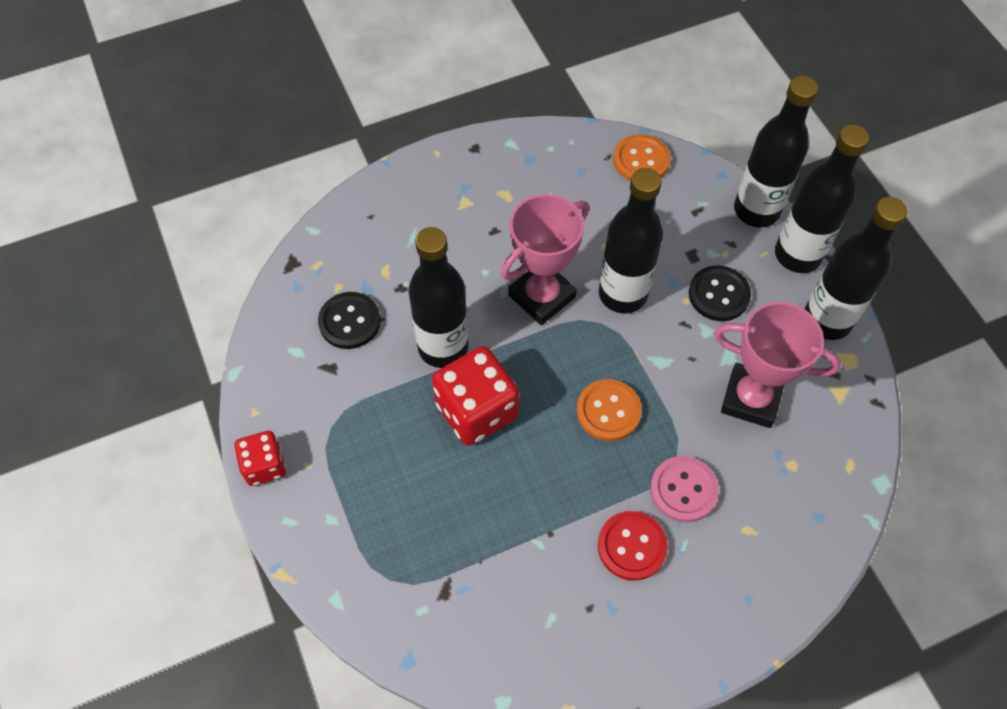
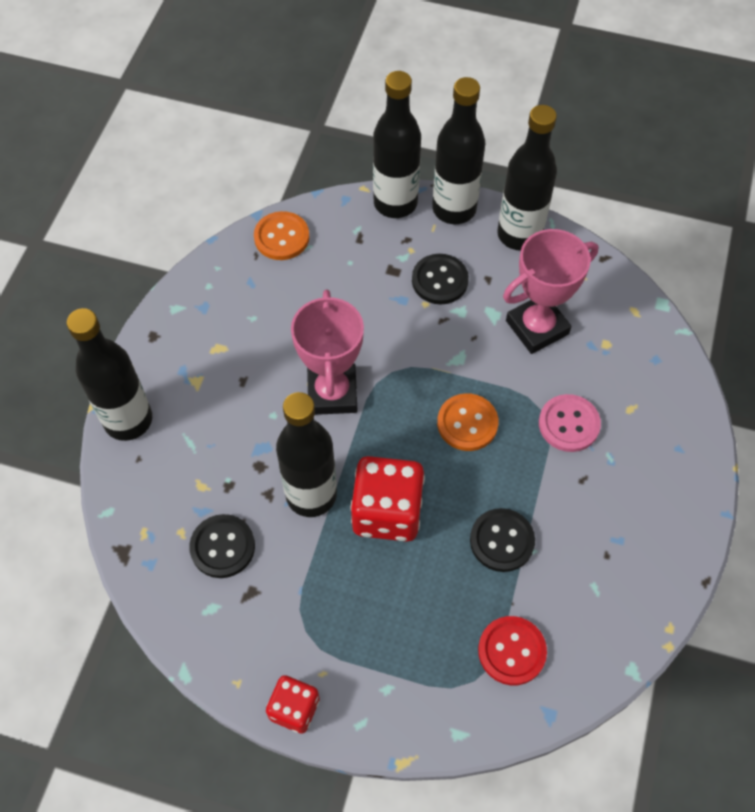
camera: 50 degrees left, 0 degrees up
red button [598,511,668,581] -> red button moved to [478,616,547,685]
black bottle [599,168,663,314] -> black bottle moved to [67,308,152,441]
none -> black button [470,508,535,572]

